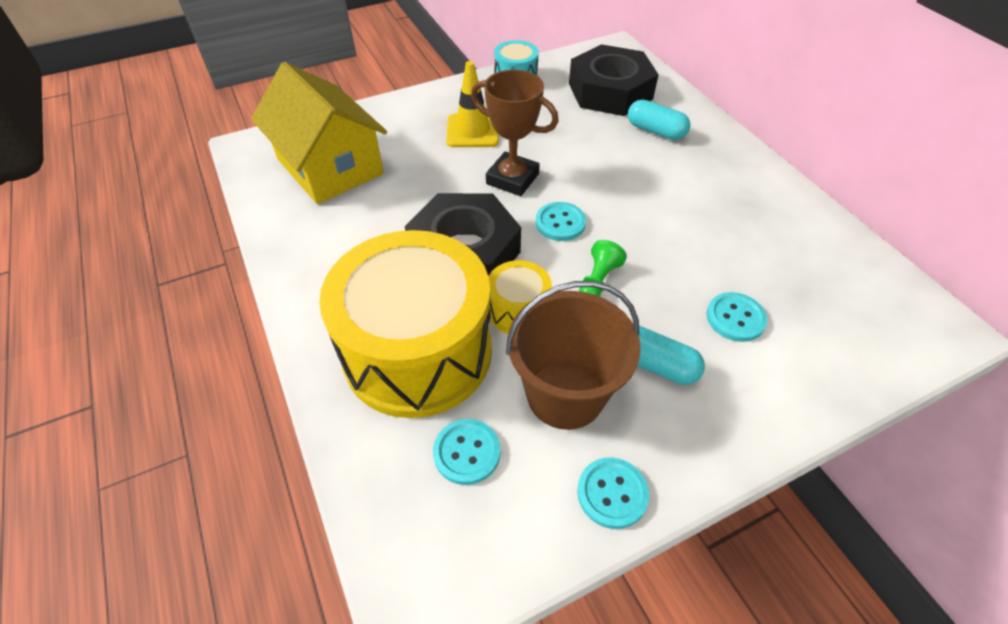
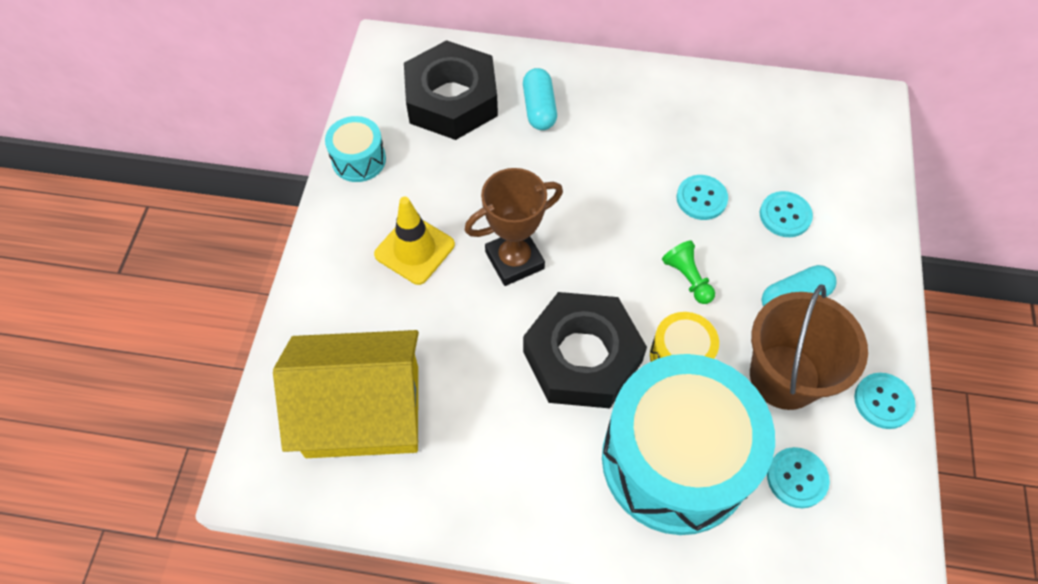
camera: 55 degrees left, 10 degrees up
yellow drum [319,230,492,418] -> turquoise drum [602,354,775,535]
turquoise button [536,202,586,241] -> turquoise button moved to [676,175,728,220]
turquoise capsule [628,100,690,140] -> turquoise capsule turned 75 degrees counterclockwise [523,68,557,130]

